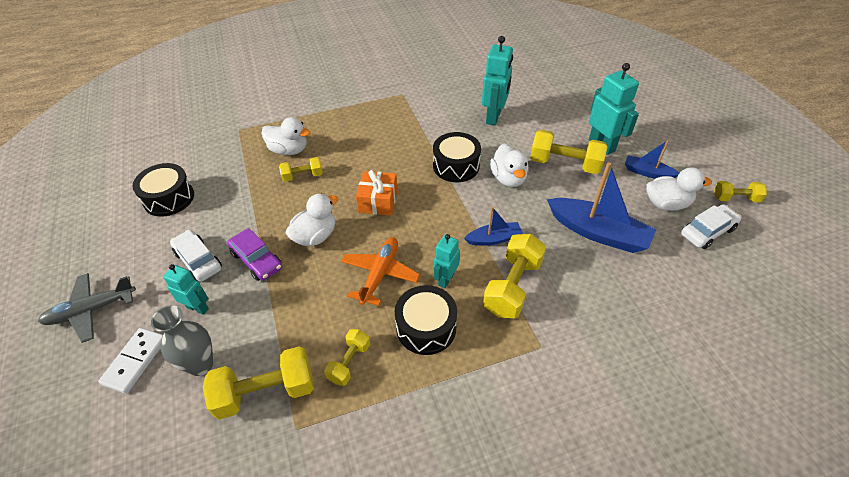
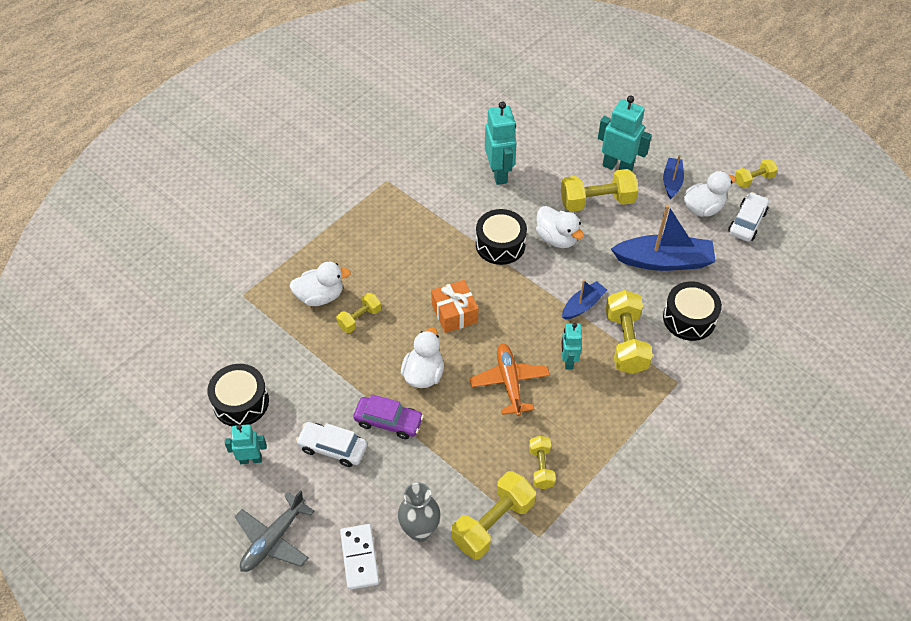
camera: 30 degrees left, 5 degrees up
turquoise robot [163,264,209,315] -> turquoise robot moved to [225,424,267,464]
black drum [395,285,457,355] -> black drum moved to [663,282,722,341]
blue boat [625,140,679,179] -> blue boat turned 105 degrees clockwise [663,155,684,199]

